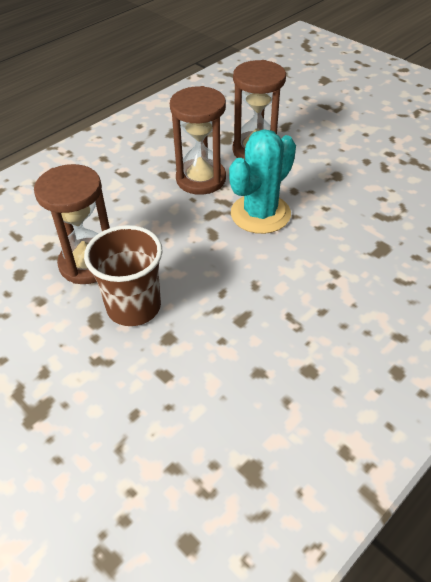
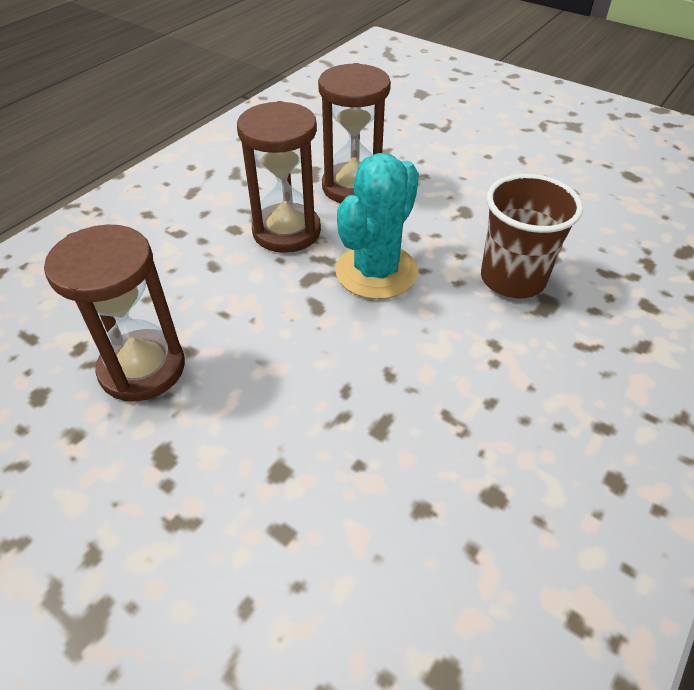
camera: 10 degrees left, 0 degrees up
brown cup [84,225,163,326] -> brown cup moved to [481,174,583,298]

